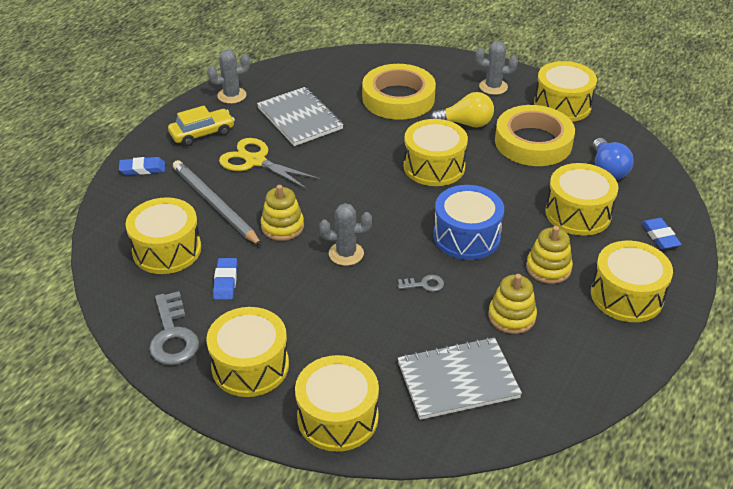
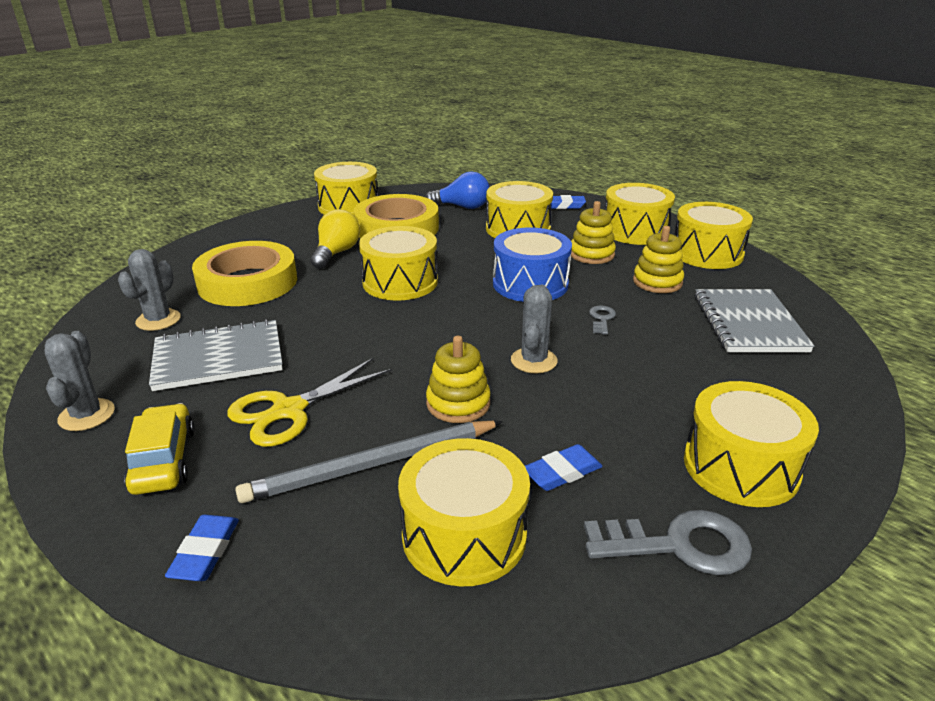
camera: 75 degrees left, 10 degrees down
blue eraser [213,258,237,300] -> blue eraser turned 45 degrees counterclockwise [525,444,603,491]
yellow drum [295,355,379,452] -> yellow drum moved to [675,202,753,269]
grey cactus [476,41,518,95] -> grey cactus moved to [118,249,181,331]

